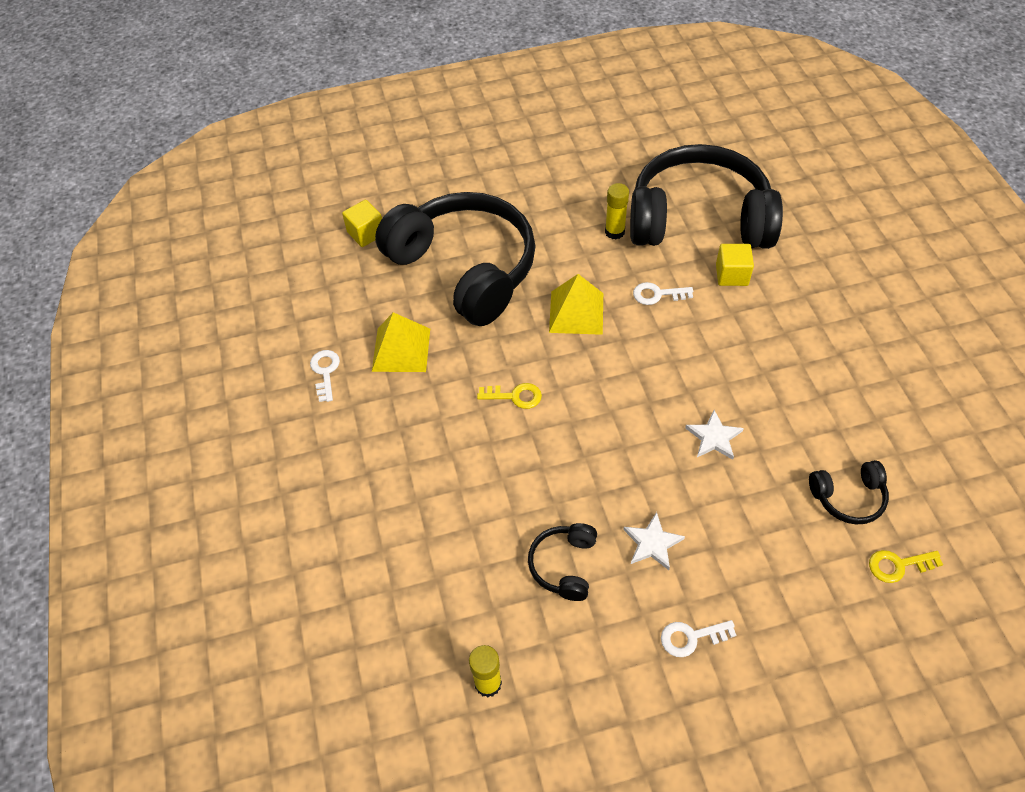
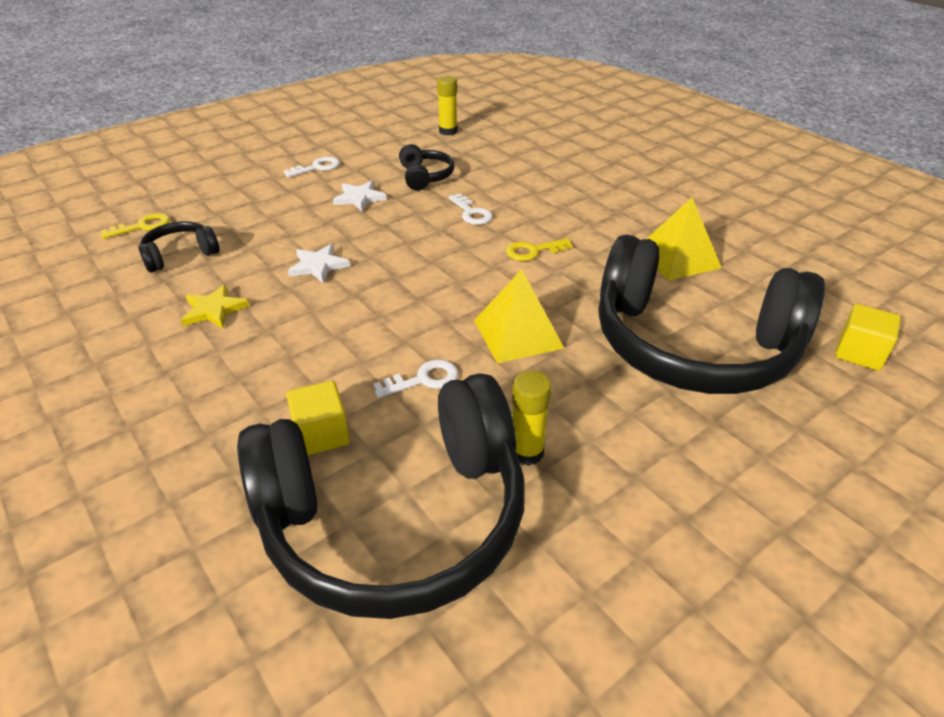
camera: 155 degrees right, 15 degrees down
white key [310,350,340,402] -> white key moved to [448,193,493,225]
none -> yellow star [181,284,250,329]

